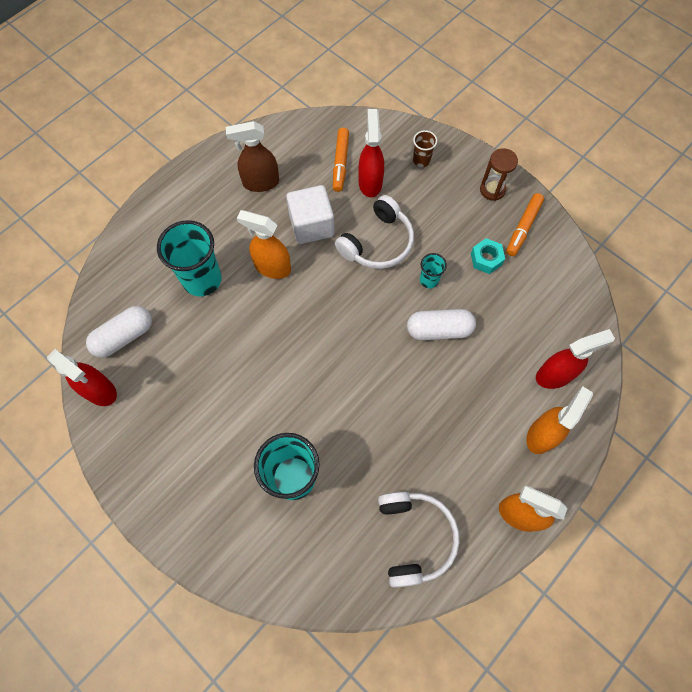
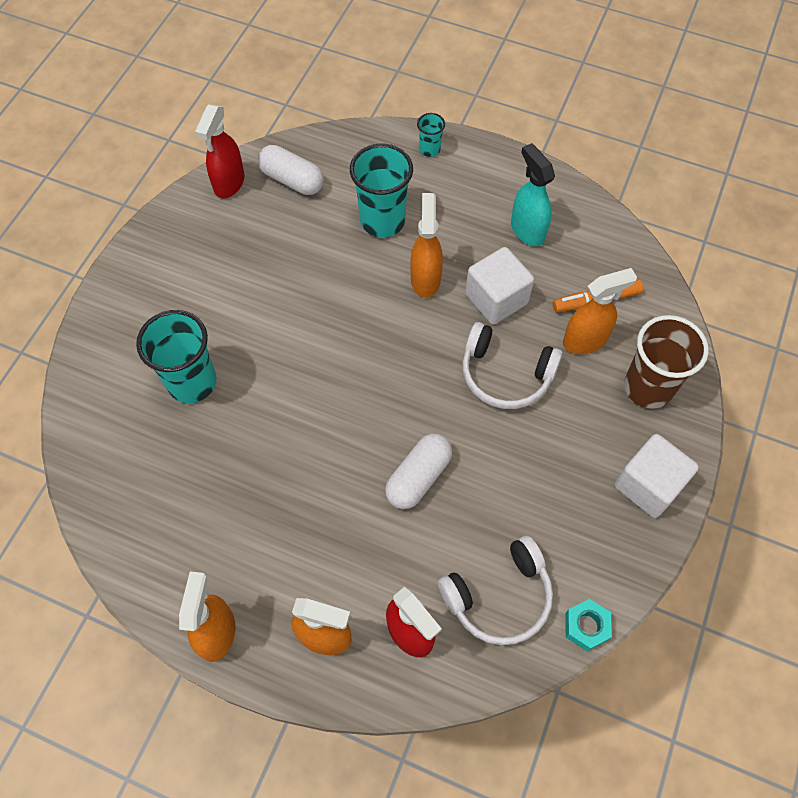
camera: 70 degrees right, 5 degrees down
brown spray bottle [226,121,279,192] -> turquoise spray bottle [511,143,555,246]
red spray bottle [358,109,384,197] -> orange spray bottle [563,268,637,354]
white headphones [378,492,459,588] -> white headphones moved to [438,536,553,645]
white capsule [407,309,476,340] -> white capsule turned 60 degrees clockwise [385,434,452,509]
brown cup [413,130,437,167] -> brown cup [624,315,709,409], size x2.06
turquoise cup [420,253,447,288] -> turquoise cup moved to [417,113,445,157]
turquoise nut [471,238,505,274] -> turquoise nut moved to [565,599,612,651]
brown hourglass [480,148,518,201] -> white cube [615,434,699,518]
orange marker [506,193,544,256] -> none

